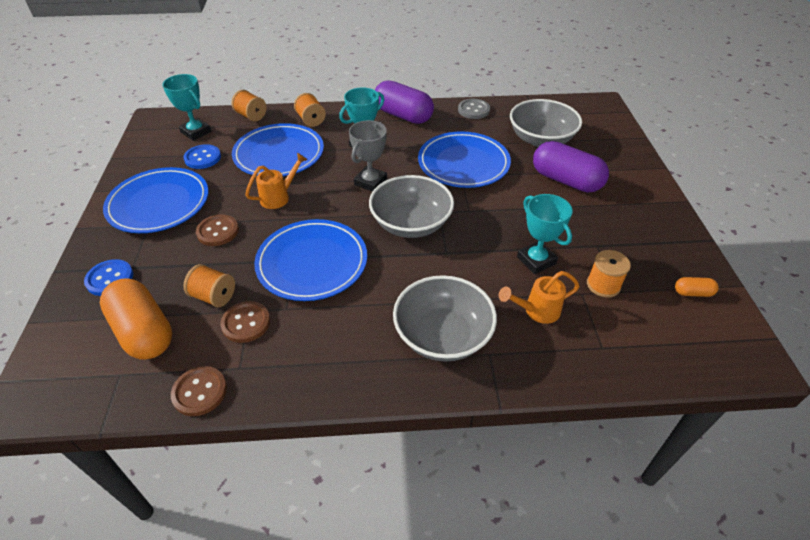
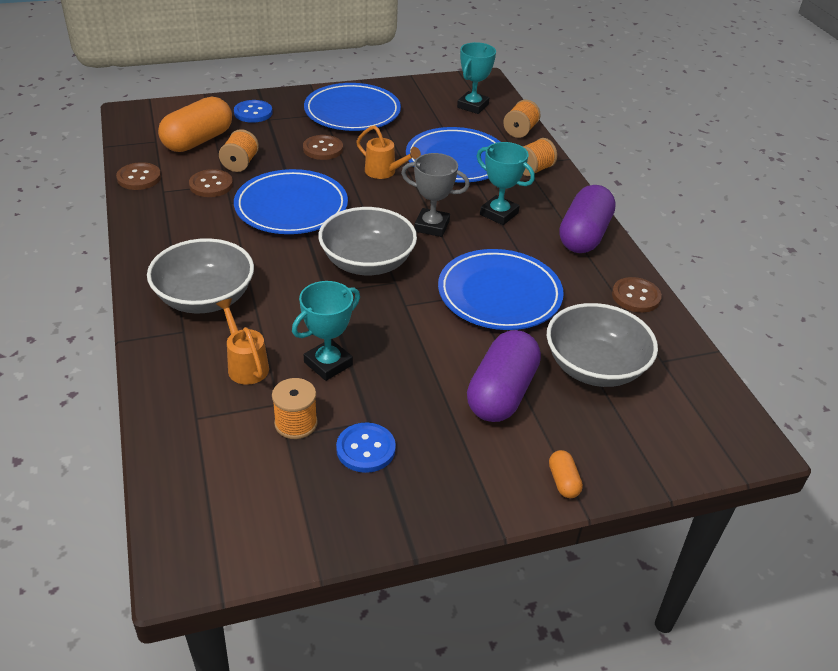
camera: 75 degrees right, 5 degrees down
blue button [183,144,221,169] -> blue button moved to [336,423,396,473]
grey button [458,99,490,119] -> brown button [612,277,662,313]
orange capsule [675,277,719,297] -> orange capsule moved to [549,450,583,498]

